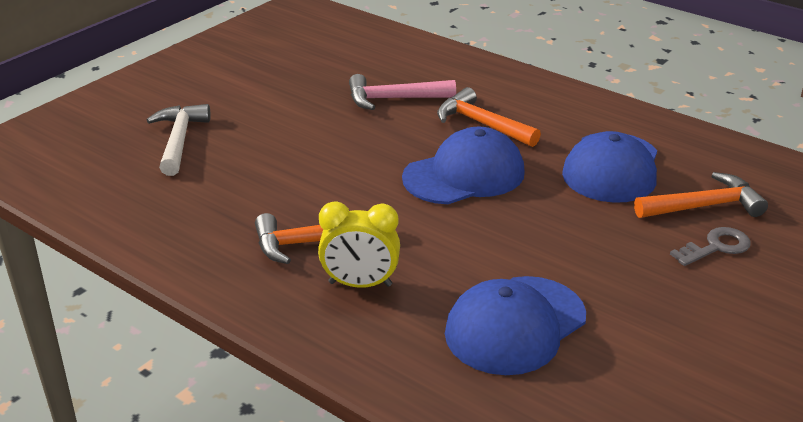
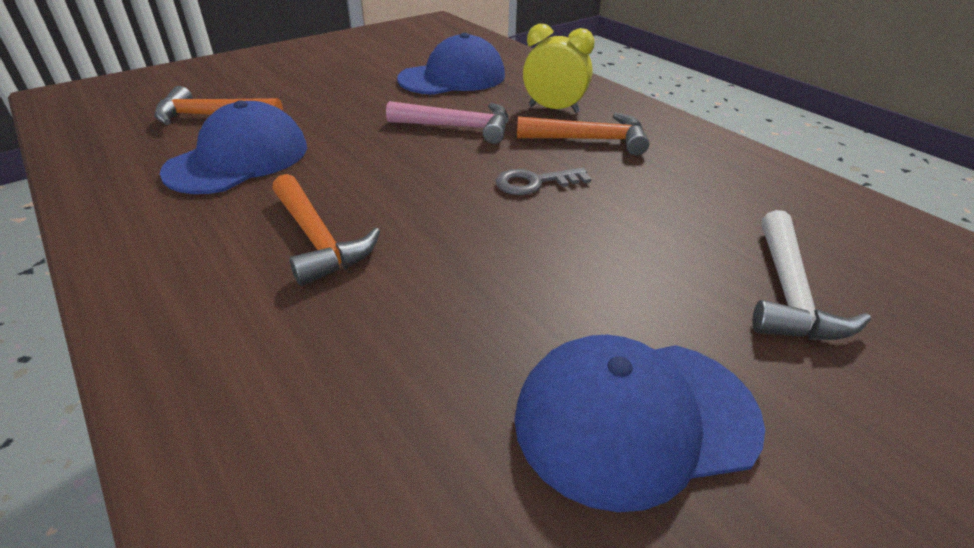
camera: 165 degrees left, 5 degrees up
pink hammer [349,74,456,110] -> pink hammer moved to [386,101,508,144]
blue cap [402,126,525,204] -> blue cap moved to [514,335,765,512]
grey key [670,227,751,266] -> grey key moved to [496,168,591,195]

